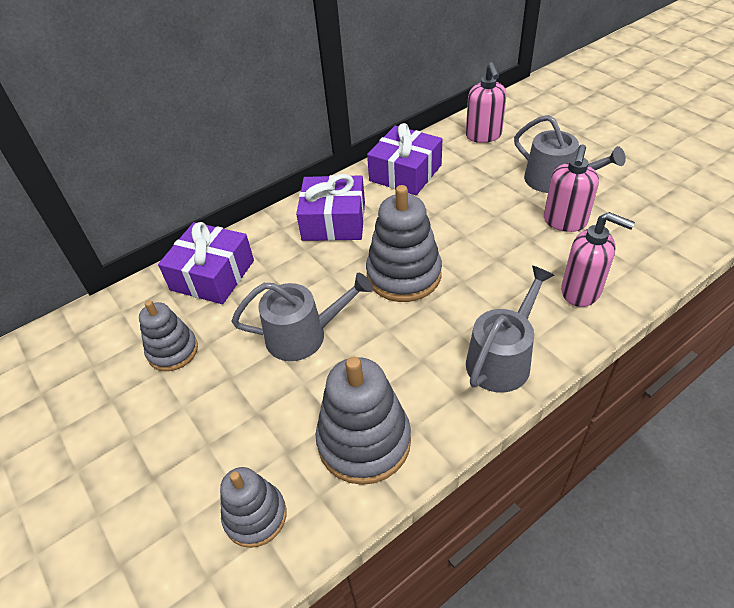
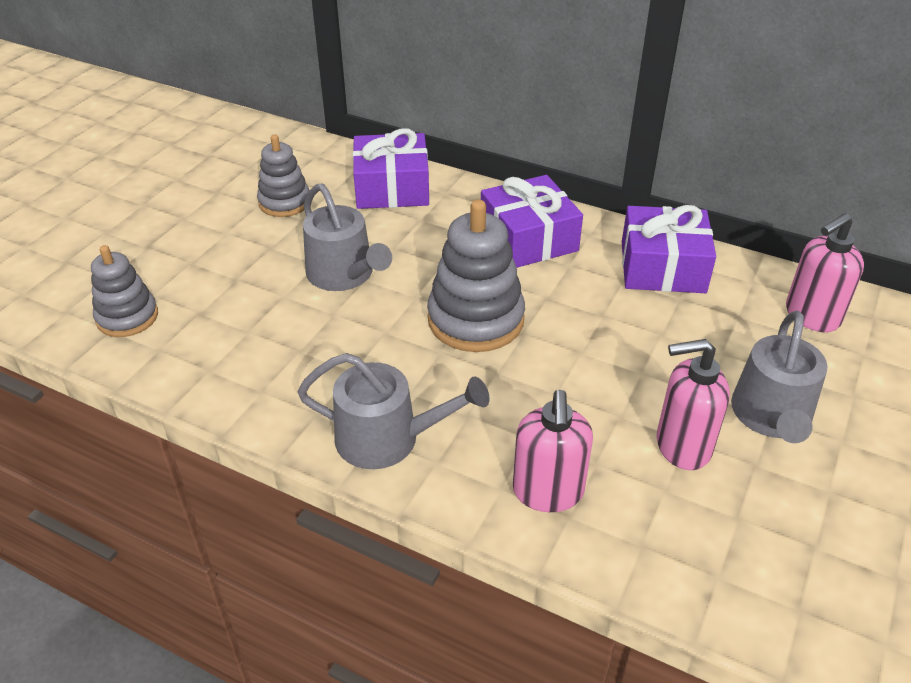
camera: 60 degrees right, 5 degrees down
grey stacking toy [315,357,411,485] -> none

